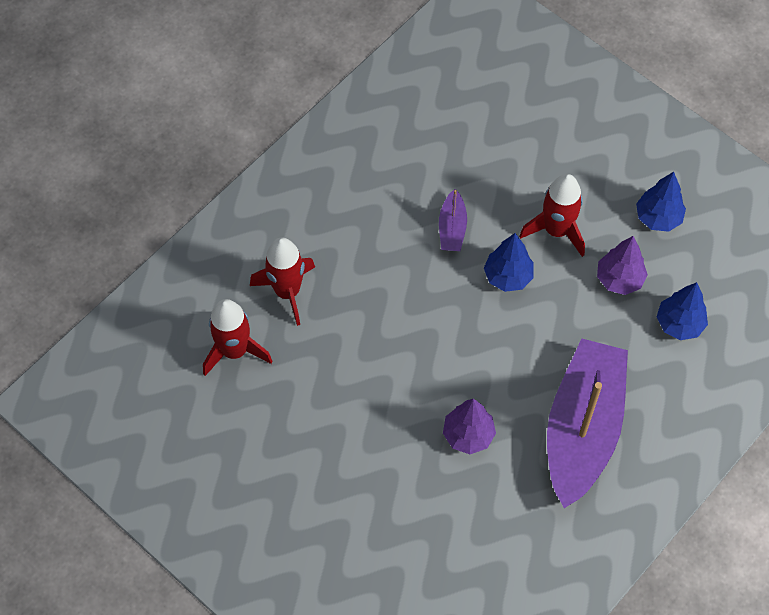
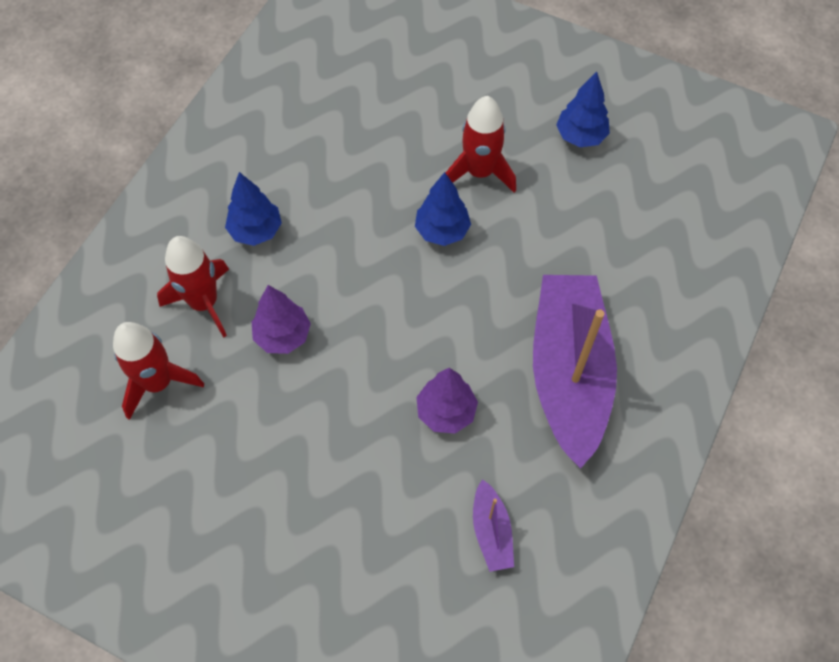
camera: 15 degrees left, 0 degrees up
purple boat [439,189,467,251] -> purple boat moved to [473,479,514,572]
purple tree [597,236,648,295] -> purple tree moved to [252,285,311,354]
blue tree [657,282,708,340] -> blue tree moved to [225,172,282,246]

